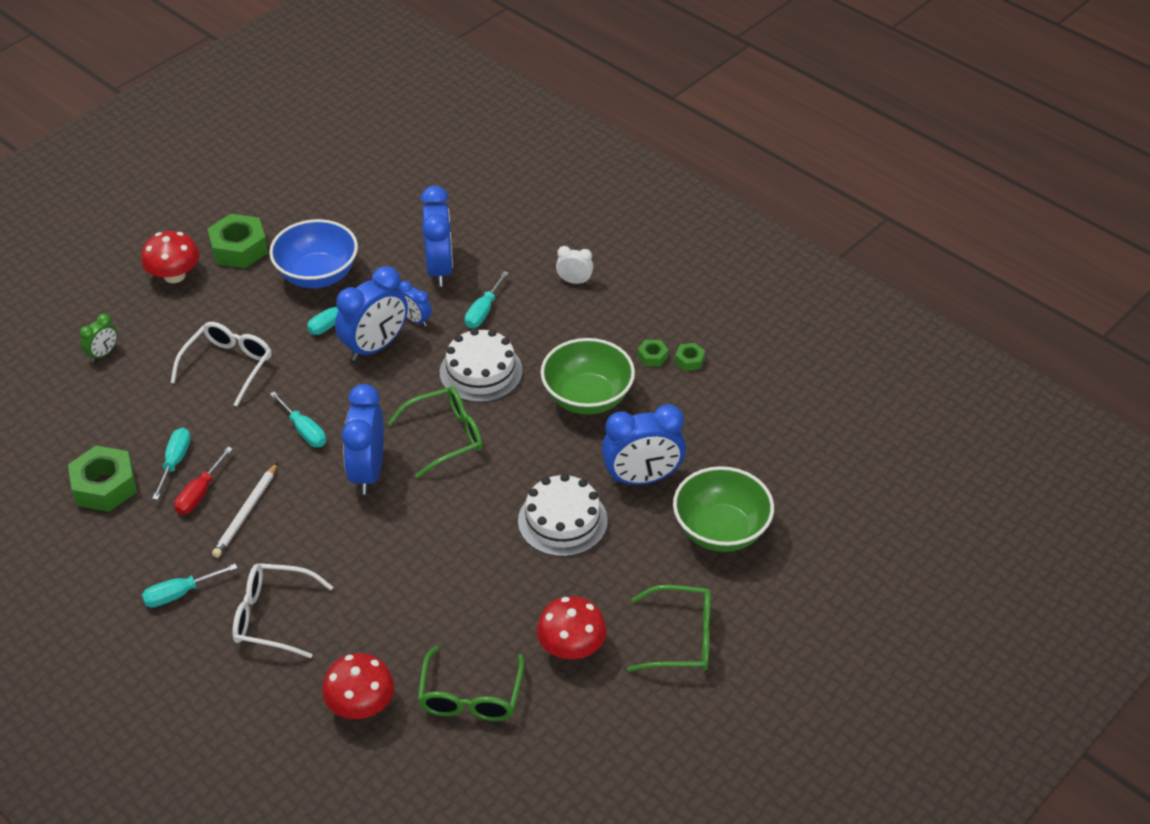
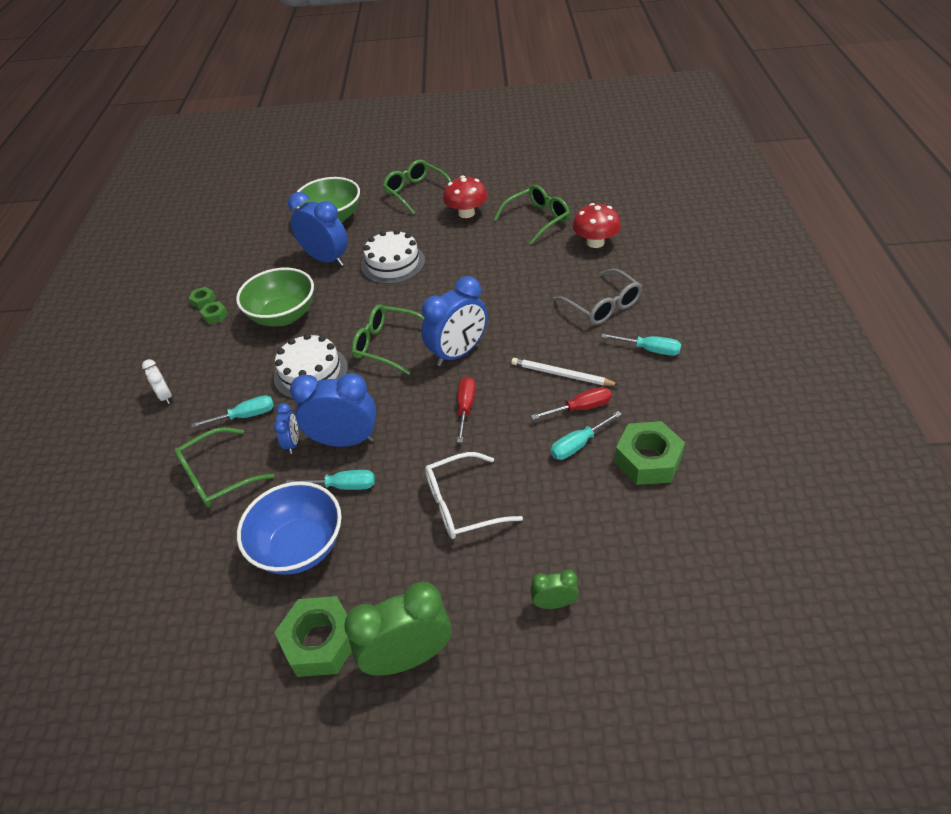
camera: 130 degrees left, 0 degrees up
red mushroom [141,231,200,283] -> green clock [344,582,452,676]
white pencil [212,462,278,558] -> white pencil turned 135 degrees counterclockwise [511,358,619,386]
white glasses [232,563,333,658] -> grey glasses [553,268,642,325]
turquoise screwdriver [270,391,326,447] -> red screwdriver [457,377,475,443]
blue clock [420,186,453,287] -> green glasses [174,427,274,507]

